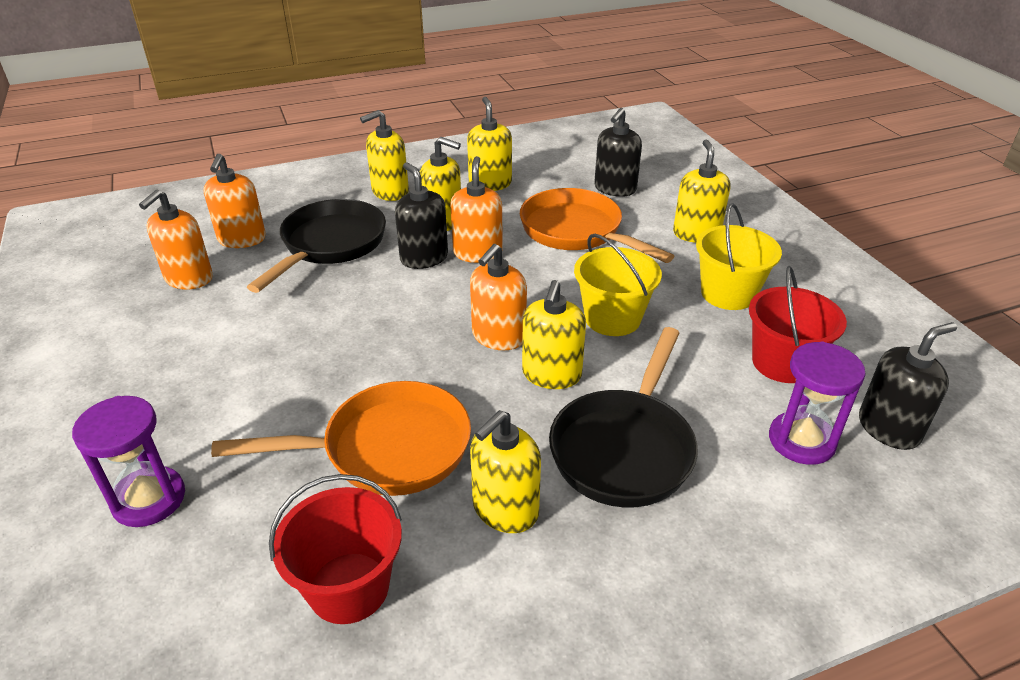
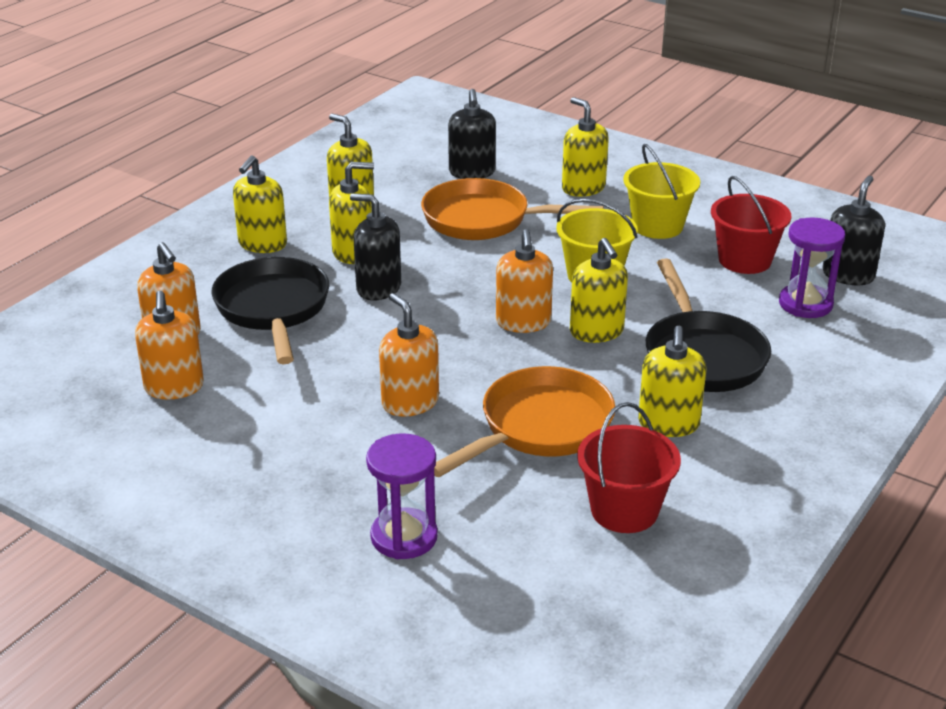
camera: 35 degrees left, 5 degrees down
orange soap dispenser [450,156,503,263] -> orange soap dispenser moved to [379,293,439,417]

